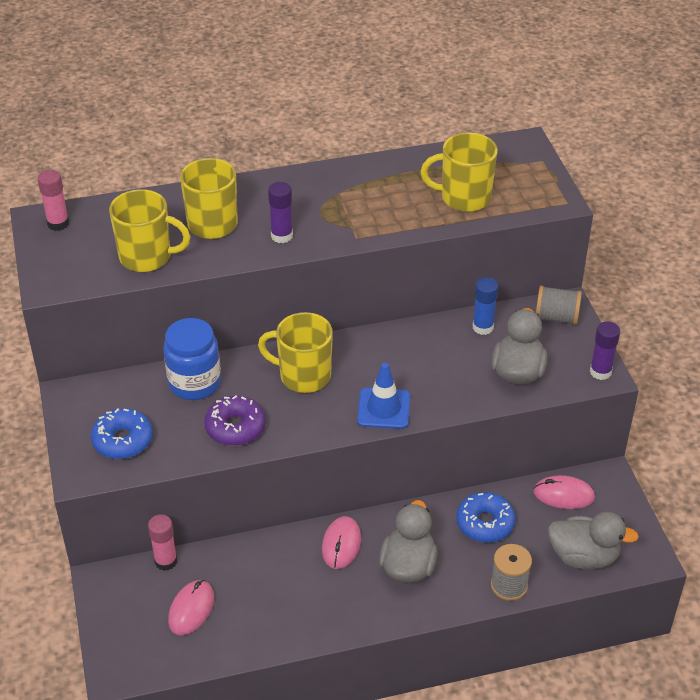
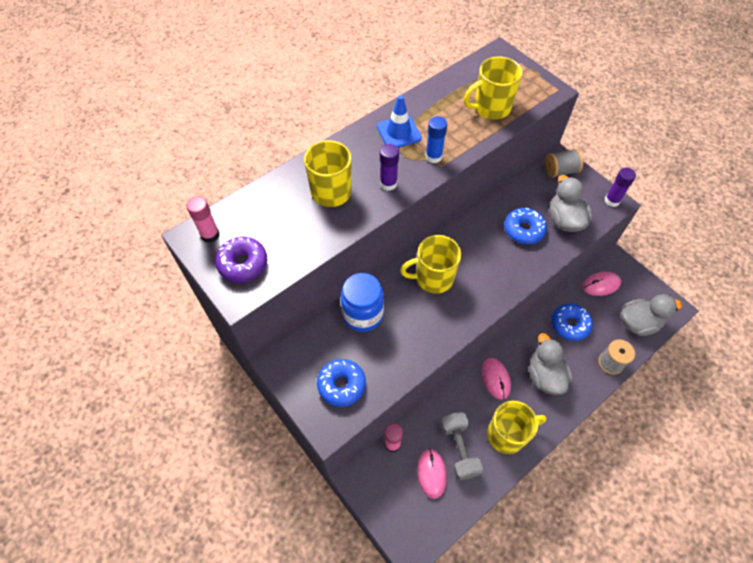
camera: 25 degrees left, 15 degrees up
yellow mug [109,189,190,272] -> yellow mug moved to [487,401,547,454]
purple donut [204,395,266,446] -> purple donut moved to [215,237,267,283]
blue traffic cone [357,363,410,429] -> blue traffic cone moved to [377,95,422,148]
blue glue stick [473,277,498,335] -> blue glue stick moved to [425,116,447,163]
none -> grey dumbbell [440,412,483,480]
none -> blue donut [504,208,547,244]

